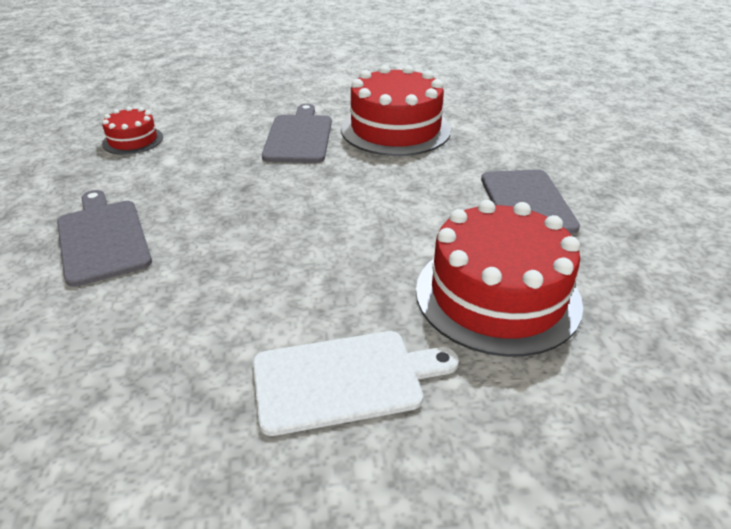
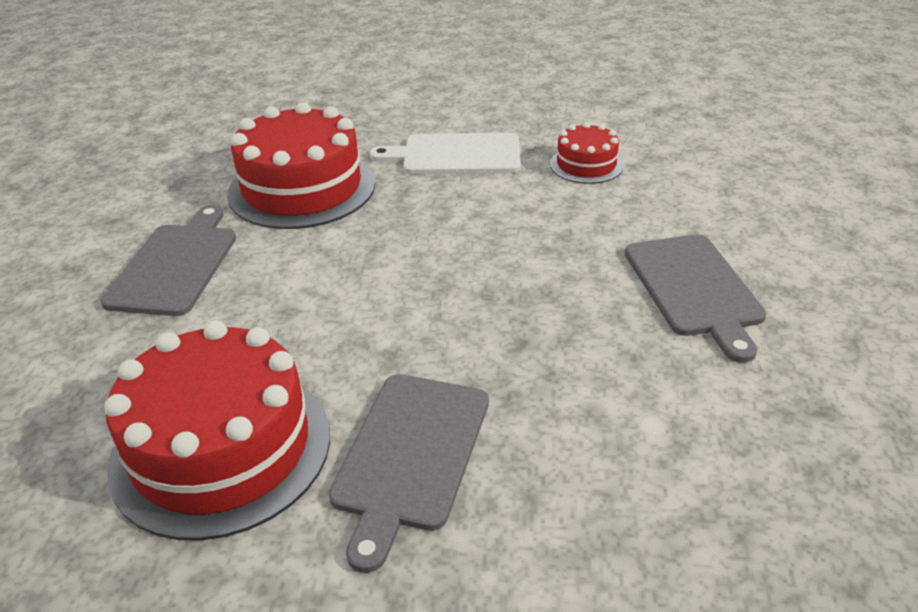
camera: 165 degrees left, 0 degrees up
red cake [102,106,163,155] -> red cake moved to [550,122,624,184]

